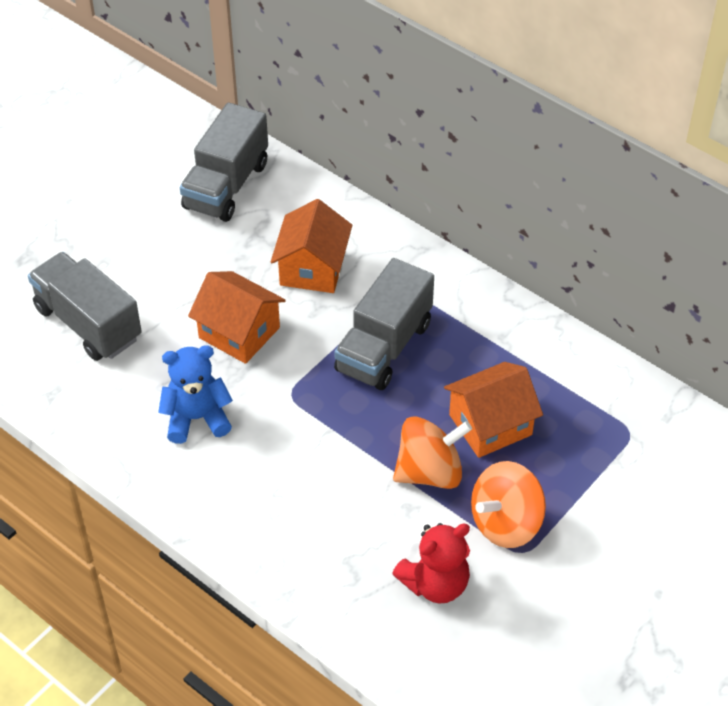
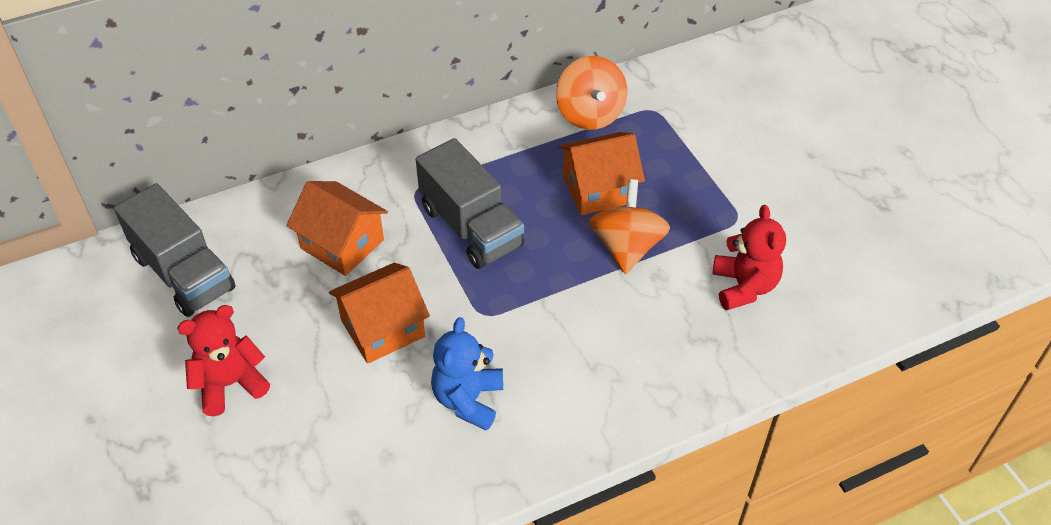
camera: 65 degrees left, 0 degrees up
grey truck [28,252,142,361] -> none
orange house [444,362,543,458] -> orange house turned 75 degrees clockwise [558,132,645,215]
orange spinning top [471,461,546,548] -> orange spinning top moved to [556,56,627,130]
none -> red teddy bear [177,305,270,416]

